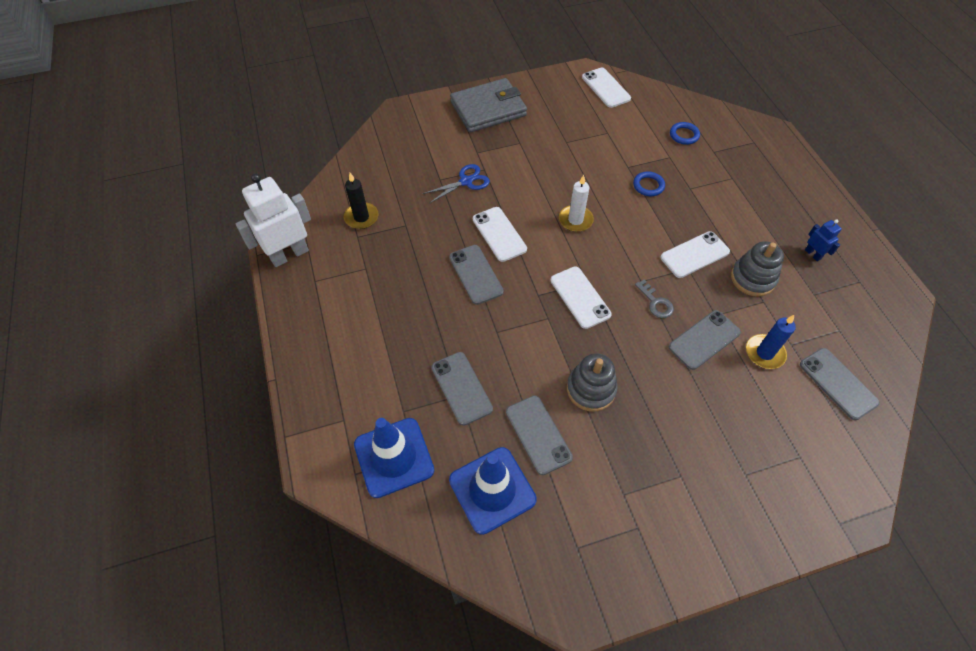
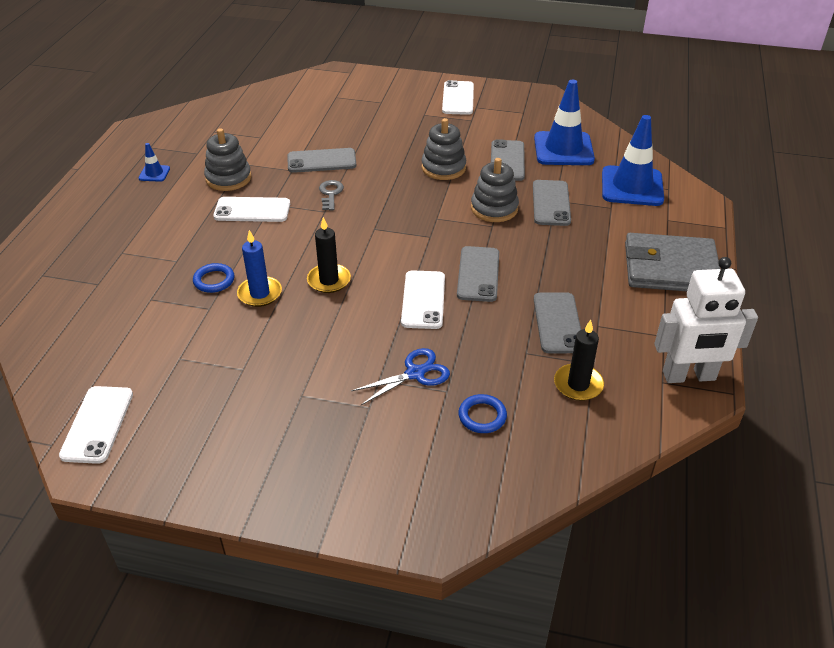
camera: 150 degrees left, 15 degrees down
blue scissors [423,164,490,203] -> blue scissors turned 150 degrees clockwise [351,348,450,405]
grey wallet [450,78,527,133] -> grey wallet moved to [625,233,720,291]
white phone [550,267,612,329] -> white phone moved to [442,80,474,115]
white candle [559,175,594,232] -> black candle [307,217,351,293]
blue ring [670,122,700,145] -> blue ring moved to [458,394,507,433]
blue candle [746,315,796,369] -> blue candle moved to [237,230,282,307]
grey phone [800,348,880,420] -> grey phone moved to [534,292,581,353]
blue robot [805,219,842,261] -> blue traffic cone [139,143,170,182]
none -> grey stacking toy [471,158,519,222]

